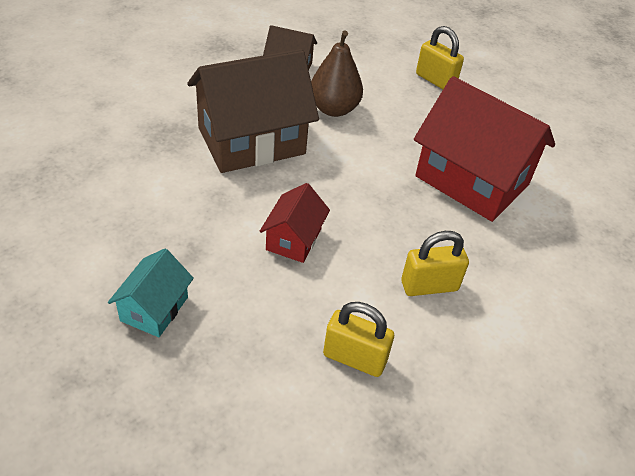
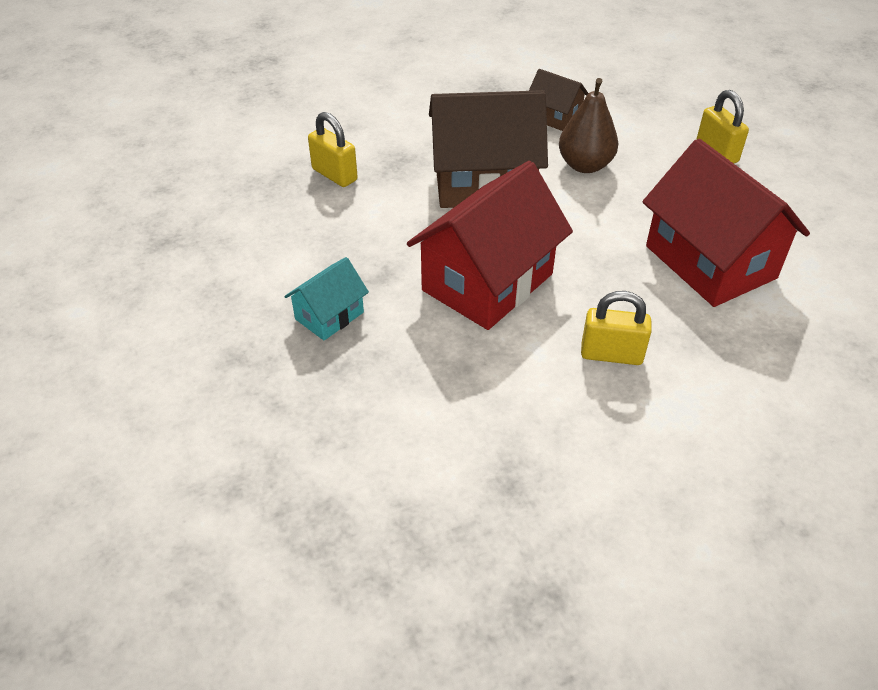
camera: 25 degrees right, 0 degrees up
red house [260,183,330,263] -> red house [407,161,573,330], size x2.02
yellow padlock [323,302,394,377] -> yellow padlock moved to [308,112,358,187]

